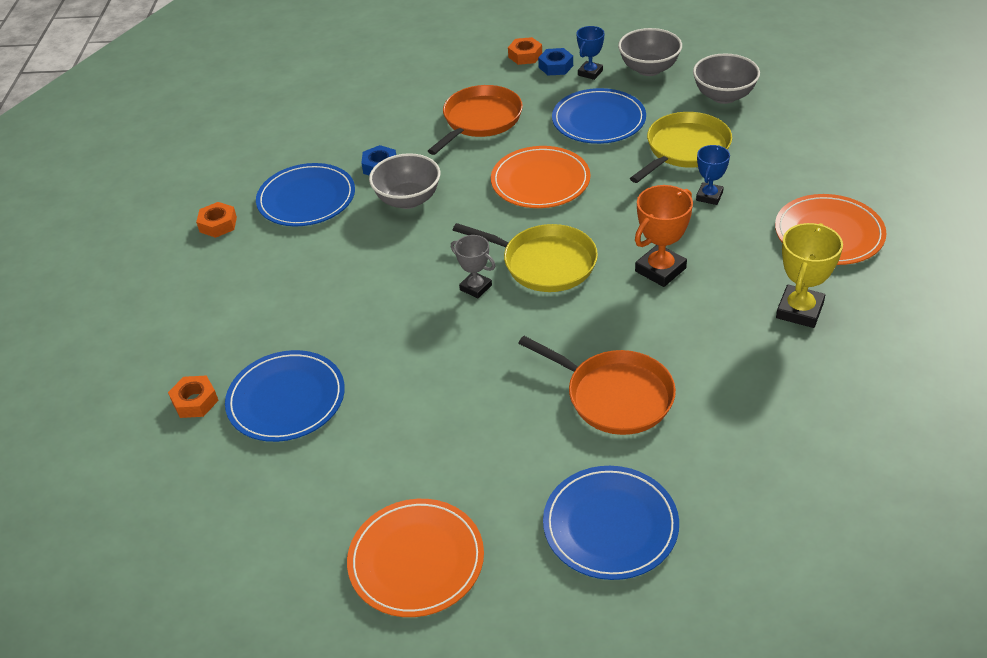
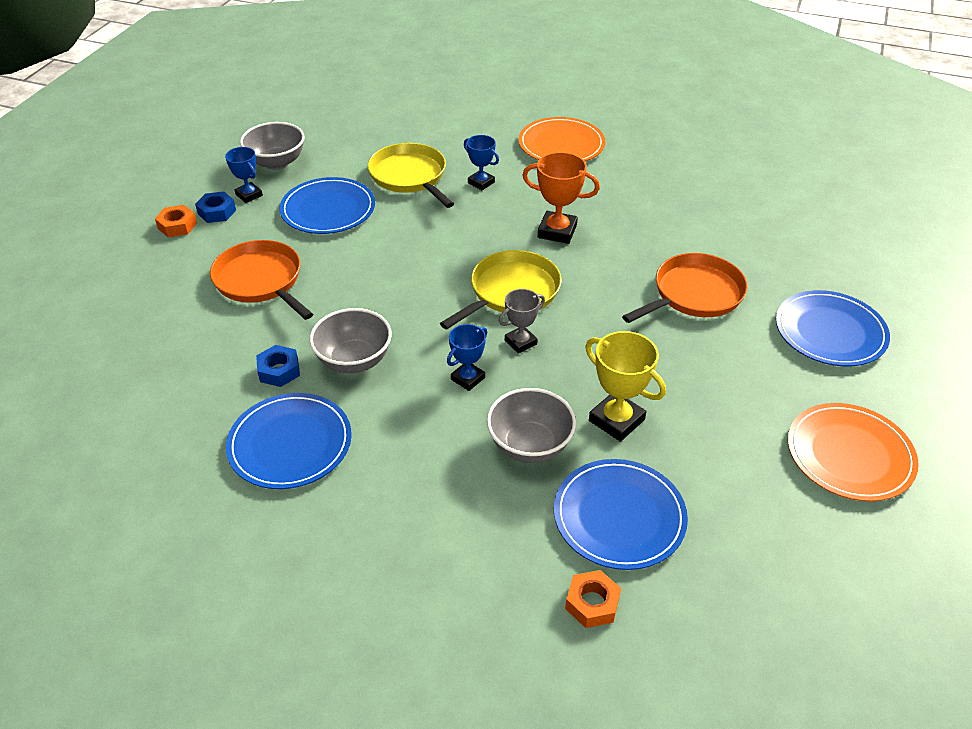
camera: 75 degrees left, 0 degrees up
orange nut [196,202,237,238] -> none
orange plate [491,146,590,208] -> none
orange trophy [635,185,693,287] -> orange trophy turned 45 degrees counterclockwise [522,152,600,244]
grey bowl [693,54,760,104] -> grey bowl moved to [487,388,576,463]
yellow trophy [776,223,843,328] -> yellow trophy moved to [585,331,666,442]
none -> blue trophy [447,324,487,391]

